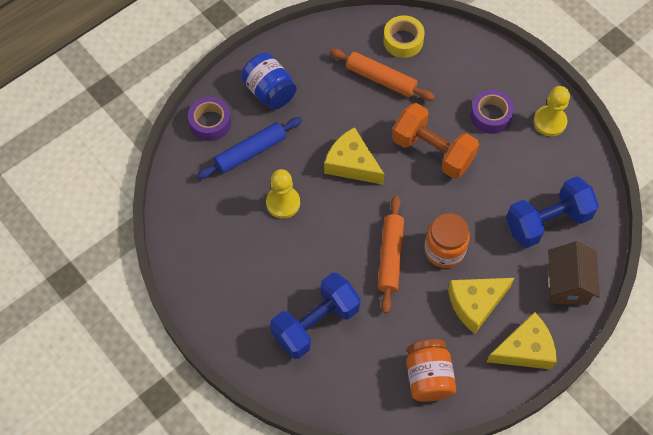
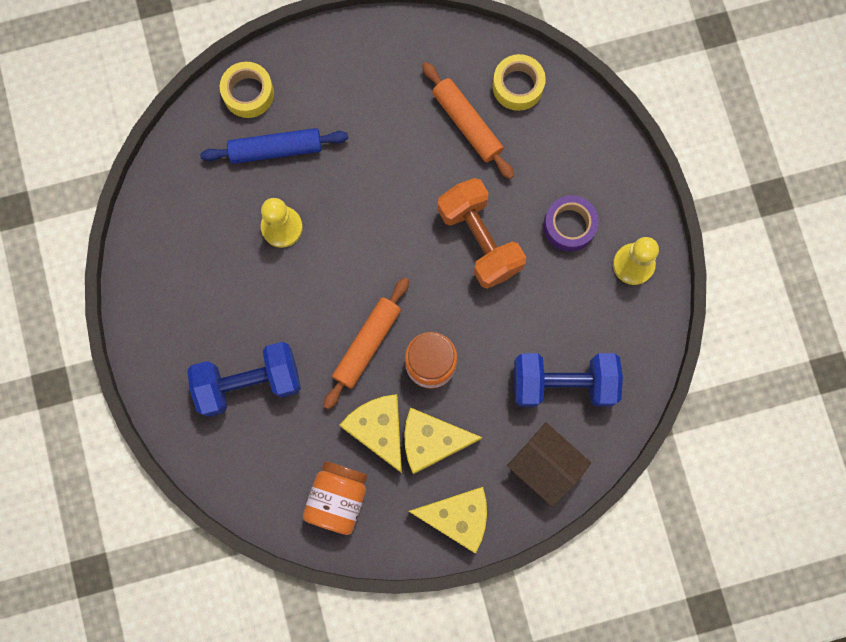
camera: 25 degrees right, 15 degrees up
purple tape [188,97,231,141] -> yellow tape [220,62,274,118]
blue jar [241,53,297,110] -> none
yellow cheese [324,127,384,185] -> yellow cheese moved to [340,394,402,473]
brown house [548,241,600,305] -> brown house turned 75 degrees counterclockwise [507,422,591,507]

